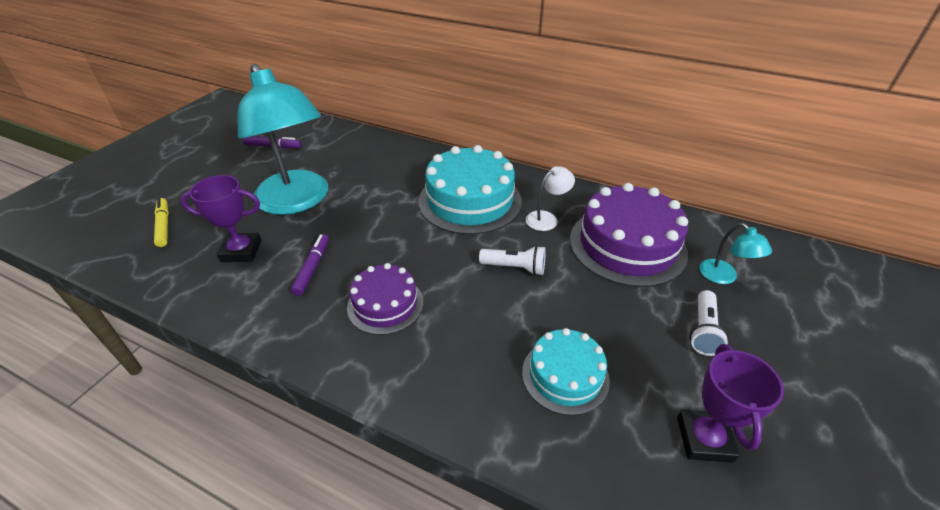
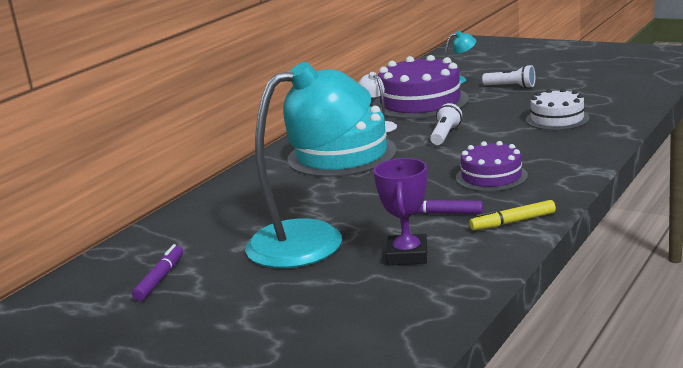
camera: 80 degrees left, 20 degrees down
yellow marker [154,198,169,247] -> yellow marker moved to [469,200,556,230]
turquoise cake [522,328,610,416] -> white cake [526,88,590,130]
purple trophy [677,344,784,463] -> none

